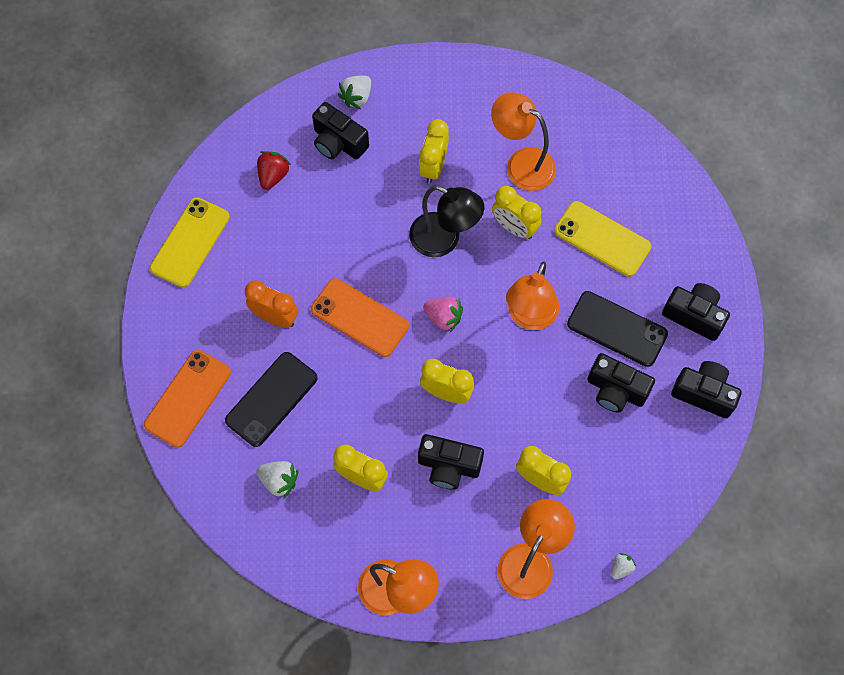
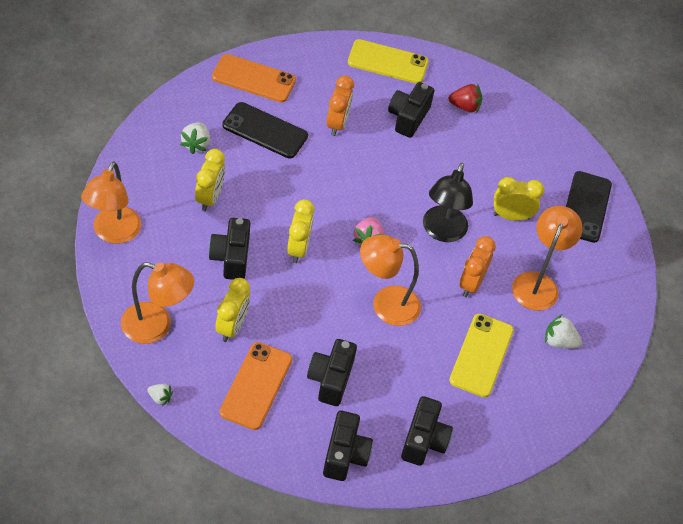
camera: 70 degrees right, 15 degrees down
orange phone [311,278,409,357] -> orange phone moved to [219,342,292,430]
black camera [312,102,369,159] -> black camera moved to [388,82,434,138]
white strawberry [337,76,371,109] -> white strawberry moved to [545,314,582,349]
yellow clock [492,186,541,239] -> orange clock [459,236,496,297]
black phone [567,291,668,367] -> black phone moved to [566,171,612,243]

